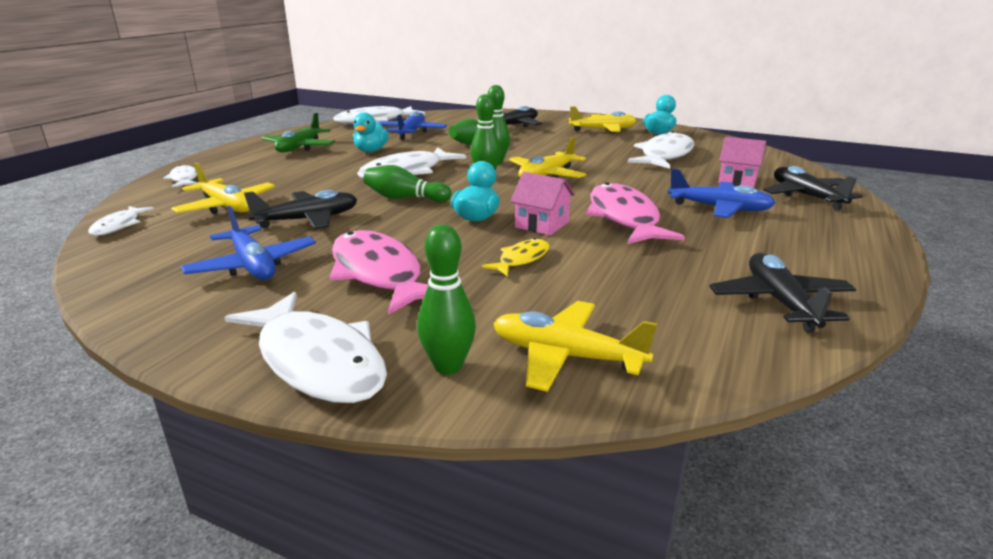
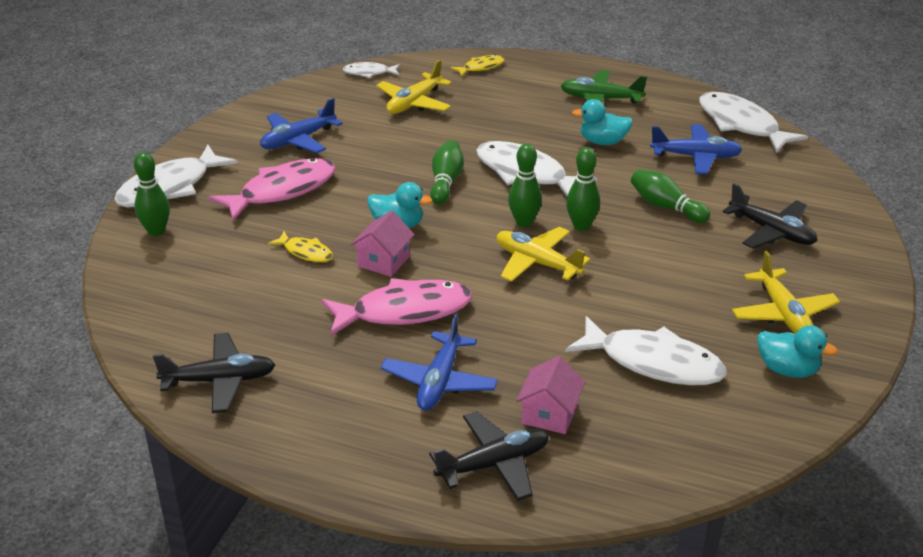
camera: 85 degrees right, 10 degrees up
white fish [163,165,198,188] -> yellow fish [450,55,505,77]
black plane [244,190,358,229] -> none
yellow plane [493,301,657,392] -> none

